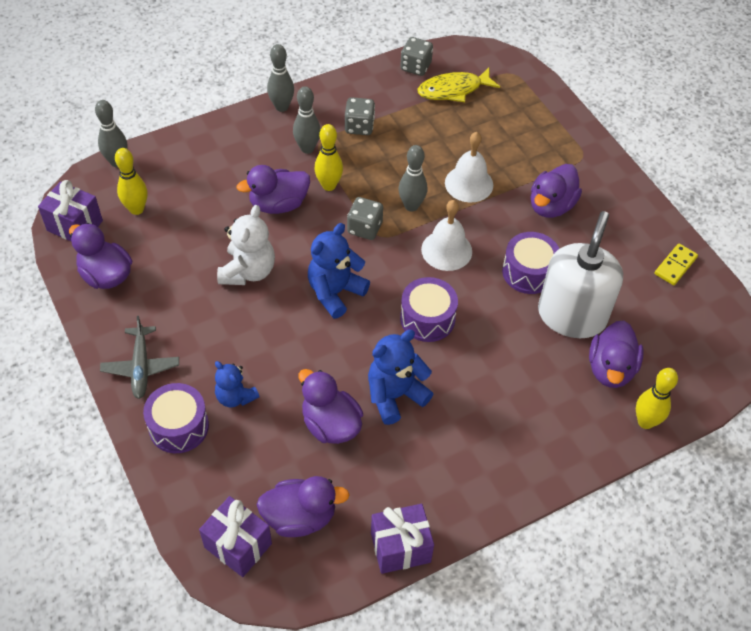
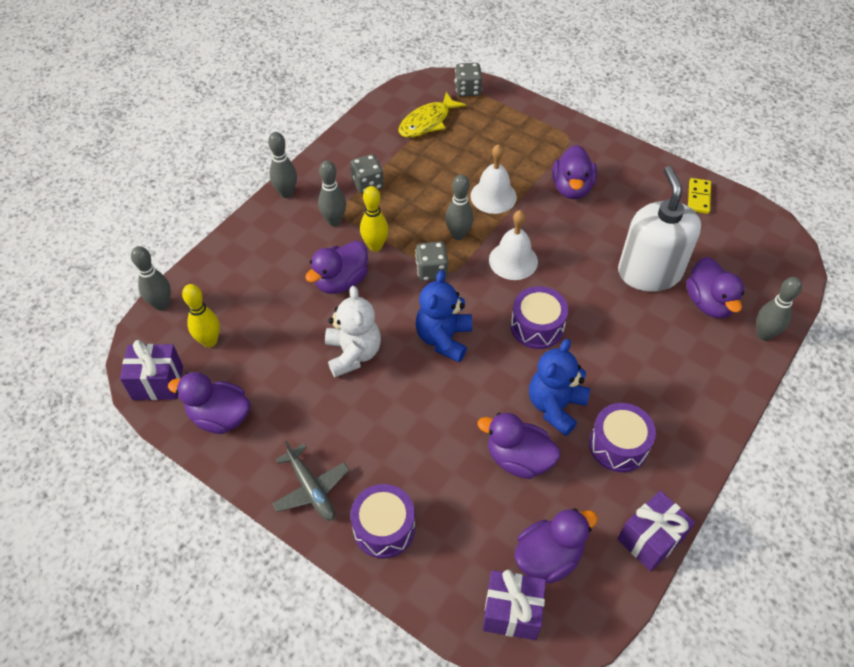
camera: 25 degrees left, 0 degrees up
blue teddy bear [215,361,260,407] -> none
grey dice [400,37,433,76] -> grey dice moved to [455,63,482,97]
purple drum [502,232,559,294] -> purple drum moved to [589,403,656,472]
yellow bowling pin [636,368,678,429] -> grey bowling pin [756,277,802,341]

